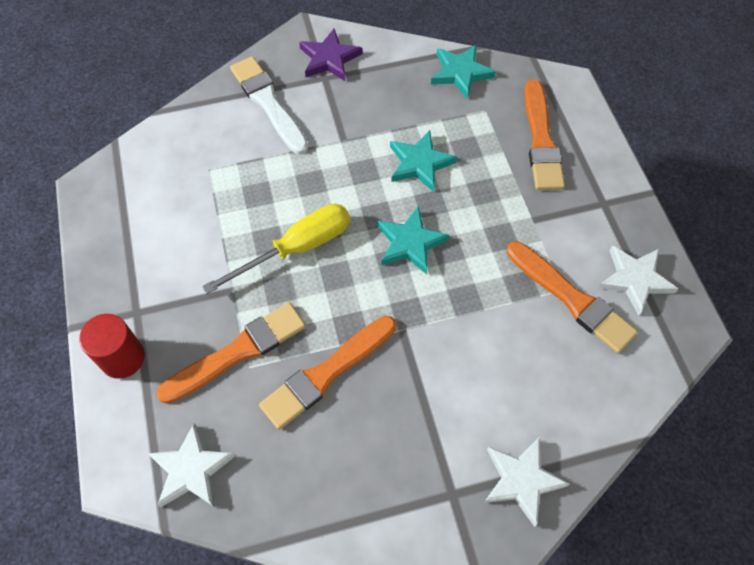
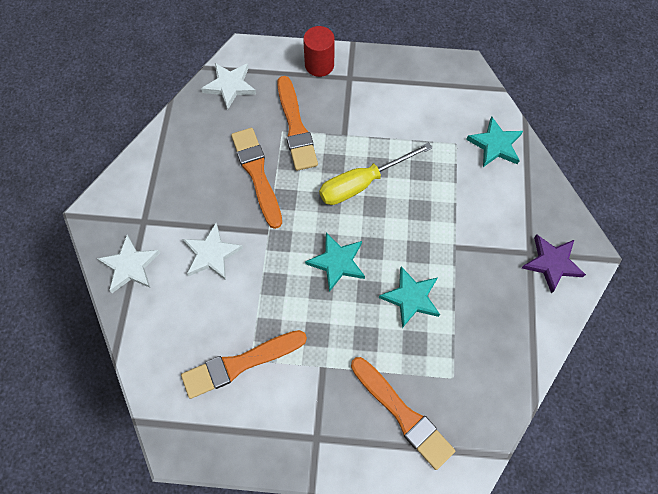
camera: 110 degrees right, 5 degrees up
yellow screwdriver [202,204,350,294] -> yellow screwdriver turned 75 degrees clockwise [319,142,432,205]
white brush [230,56,309,155] -> none
turquoise star [431,45,496,99] -> turquoise star moved to [466,116,523,167]
orange brush [524,79,565,190] -> orange brush turned 150 degrees counterclockwise [351,357,455,470]
white star [598,245,678,316] -> white star moved to [183,223,243,280]

